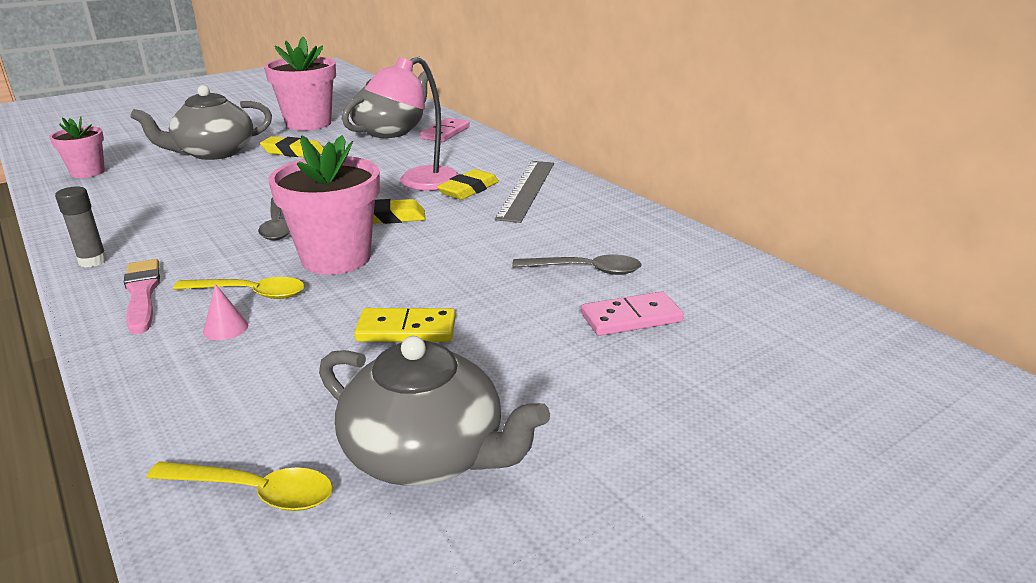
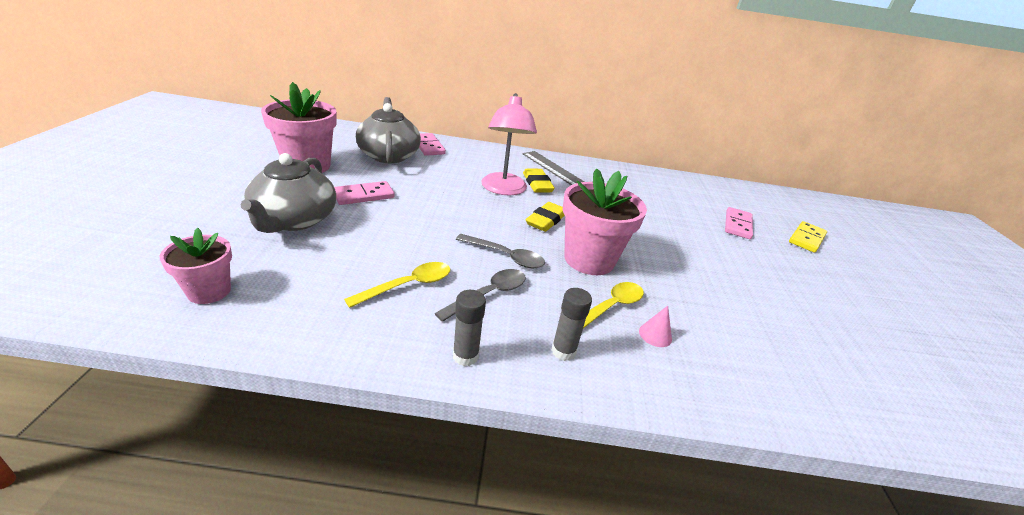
camera: 55 degrees left, 5 degrees up
pink brush [124,259,160,334] -> grey glue stick [551,288,592,361]
yellow spoon [147,461,333,511] -> yellow spoon moved to [344,262,450,308]
yellow eraser [260,136,323,157] -> pink domino [334,181,394,205]
grey teapot [319,336,550,486] -> none
yellow domino [354,308,456,342] -> yellow domino moved to [789,221,827,253]
grey spoon [512,255,642,275] -> grey spoon moved to [434,269,526,322]

